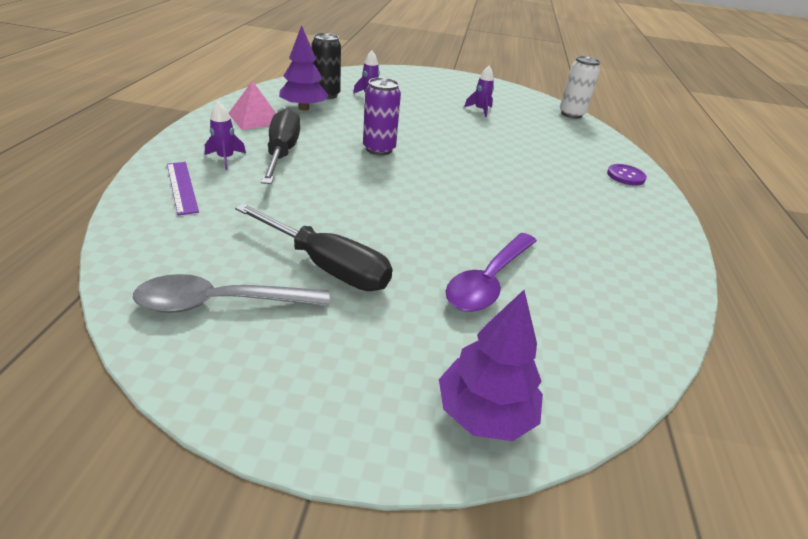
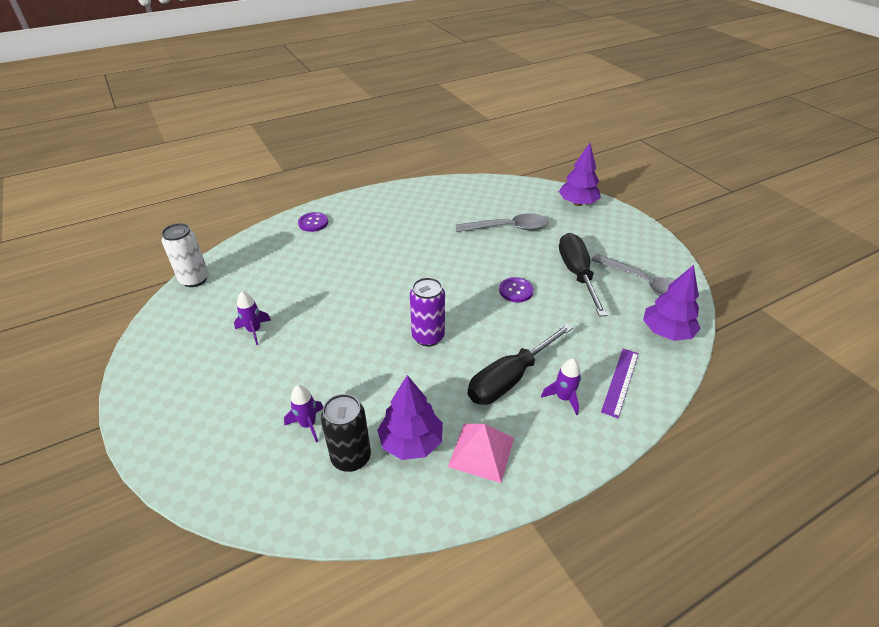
camera: 125 degrees left, 5 degrees up
purple spoon [446,233,537,312] -> grey spoon [455,213,549,232]
none -> purple button [499,277,534,302]
none -> purple tree [643,265,701,341]

